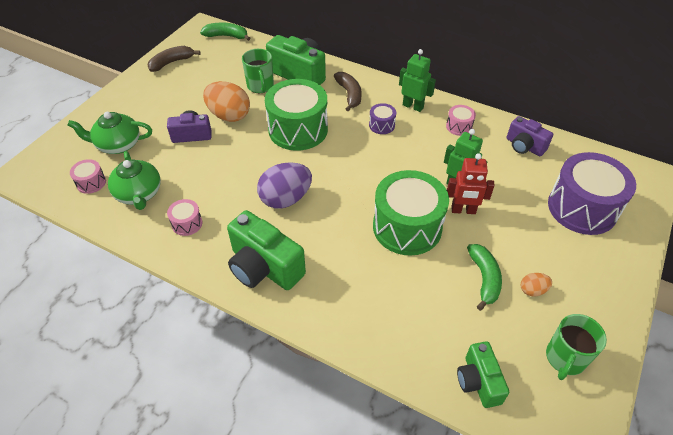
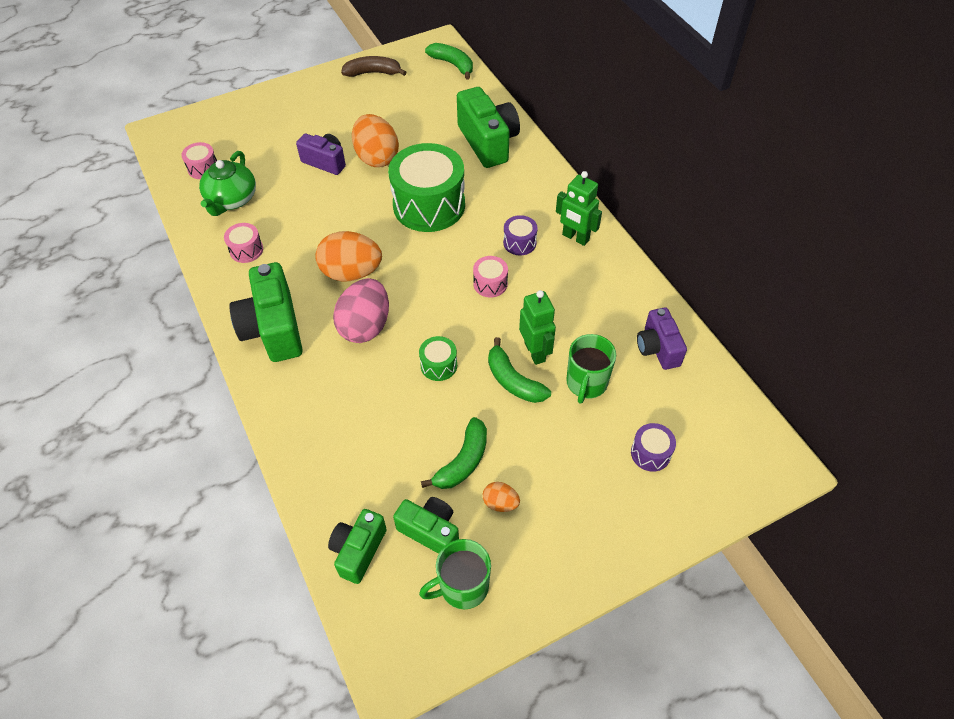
camera: 35 degrees right, 5 degrees up
green teapot [68,112,152,154] -> none
green mug [242,49,274,93] -> green mug moved to [566,334,616,404]
purple egg [257,162,312,209] -> orange egg [315,231,382,281]
brown banana [334,72,362,112] -> none
green drum [373,170,449,256] -> green drum [419,336,457,381], size x0.44
green robot [399,49,436,112] -> green robot turned 150 degrees clockwise [556,171,602,246]
pink drum [446,105,476,136] -> pink drum moved to [473,256,508,297]
red robot [447,153,495,214] -> green banana [488,337,551,403]
purple drum [548,152,636,235] -> purple drum [631,423,676,472], size x0.44
none -> pink egg [333,278,389,343]
none -> green camera [393,497,459,554]

